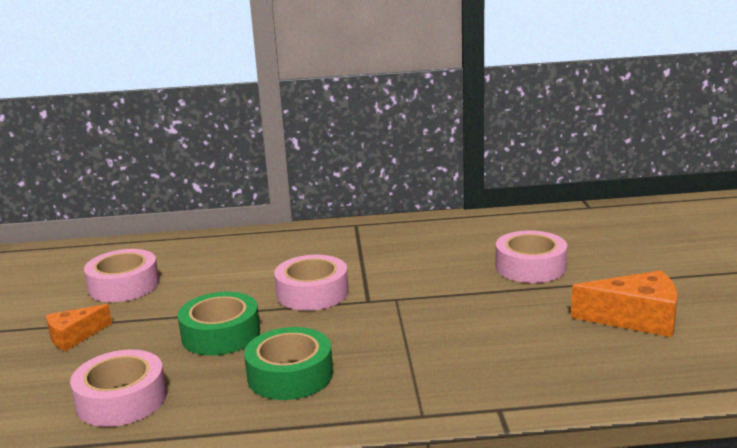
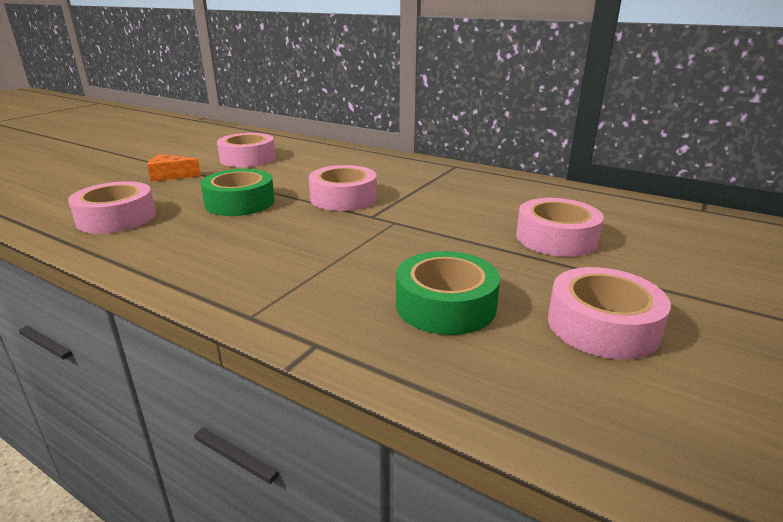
camera: 35 degrees right, 5 degrees up
green tape [244,327,333,400] -> green tape moved to [396,251,500,335]
orange cheese [571,270,677,337] -> pink tape [548,267,671,360]

